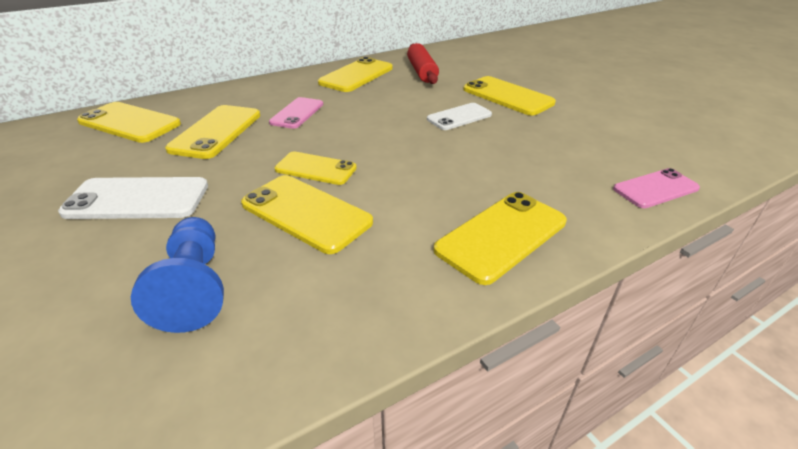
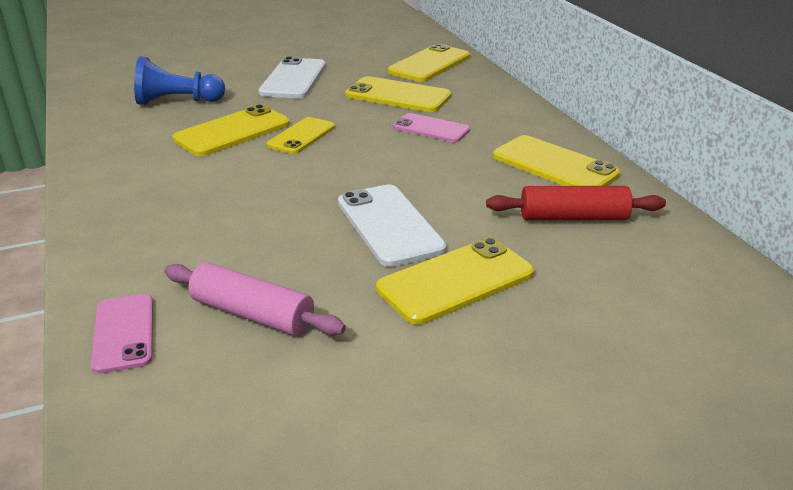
camera: 100 degrees right, 5 degrees down
white phone [427,103,492,130] -> white phone [338,184,447,267], size x1.50
yellow phone [434,192,567,285] -> none
none -> pink rolling pin [164,262,346,335]

